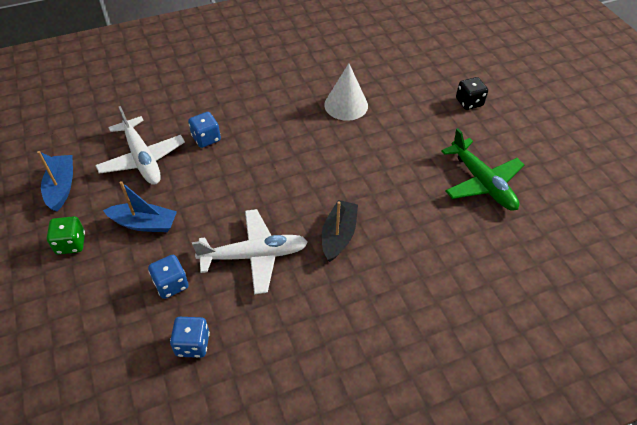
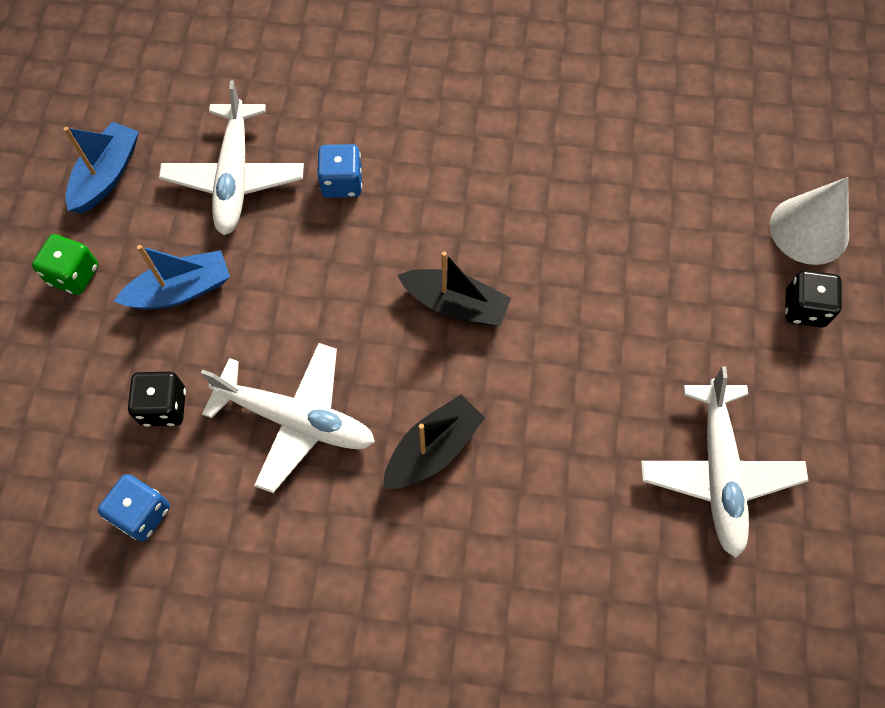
camera: 30 degrees right, 15 degrees up
blue boat [103,181,177,232] -> blue boat turned 60 degrees counterclockwise [114,245,230,310]
blue dice [148,255,189,299] -> black dice [128,372,186,427]
white cone [324,63,368,121] -> white cone moved to [770,177,849,265]
green plane [441,128,524,210] -> white plane [641,366,809,558]
none -> black boat [398,251,511,326]

